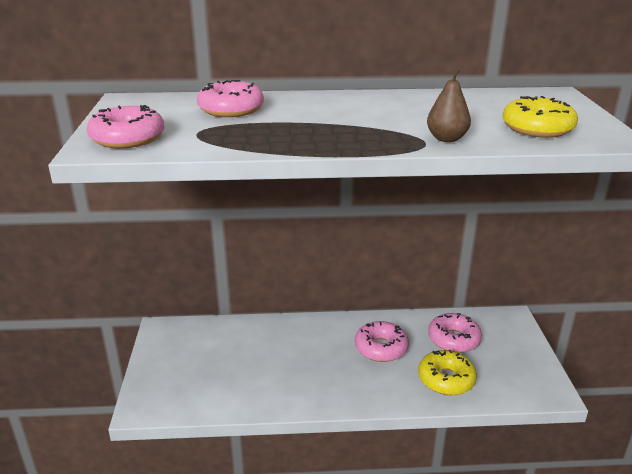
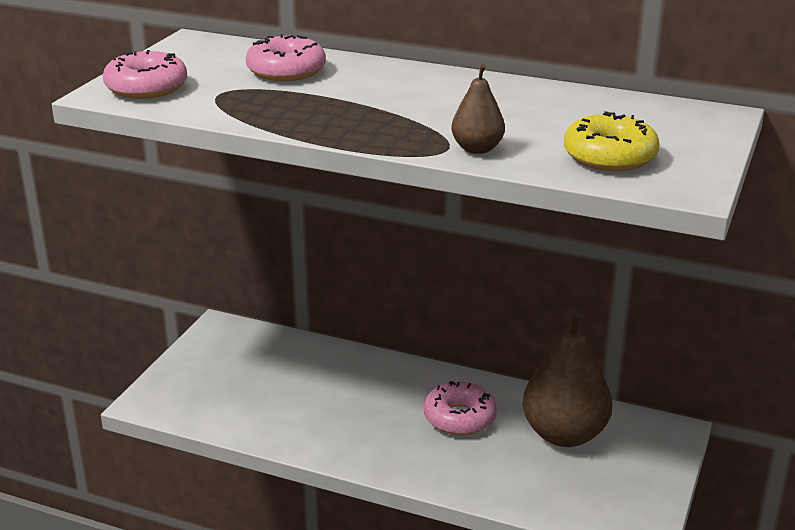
camera: 25 degrees right, 0 degrees up
yellow donut [418,350,477,395] -> none
pink donut [428,313,482,353] -> brown pear [522,310,612,447]

